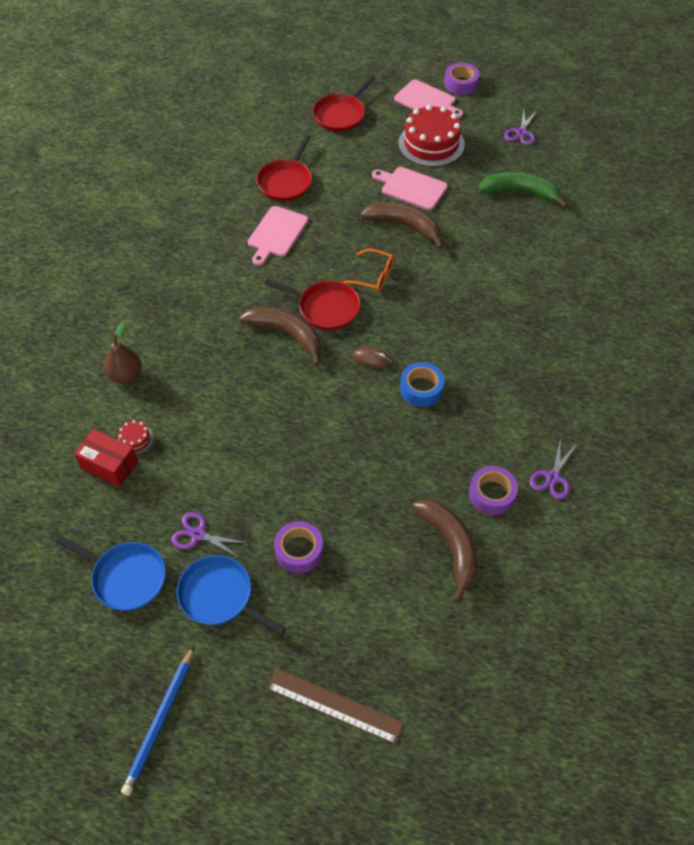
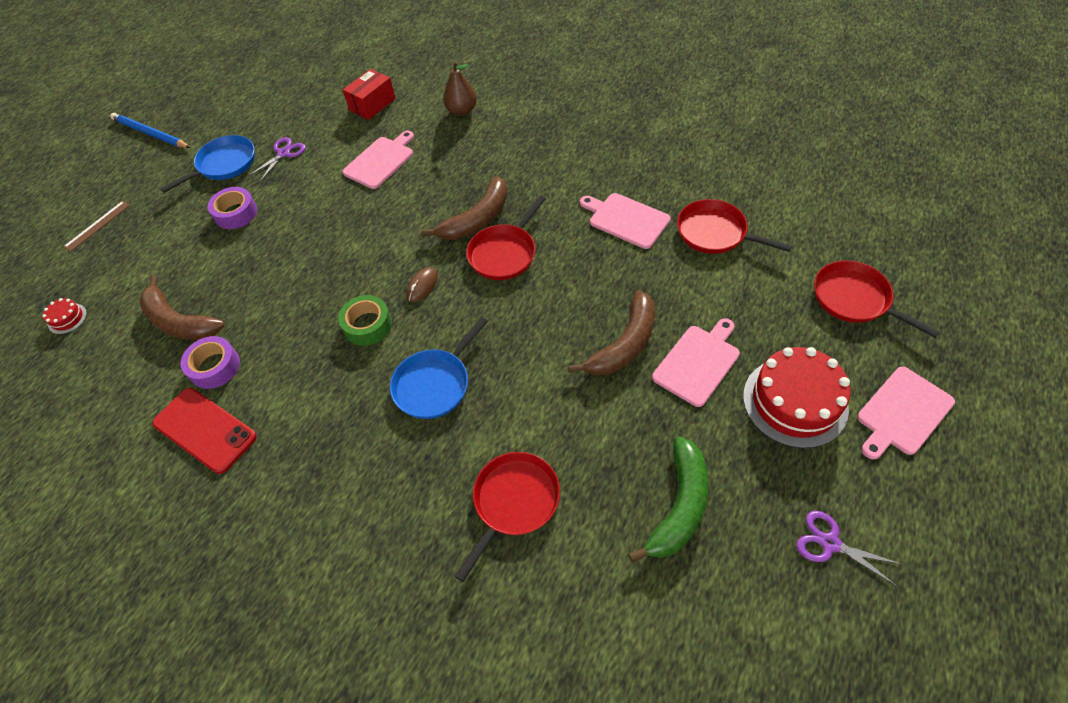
camera: 105 degrees right, 0 degrees up
blue pan [56,536,166,611] -> blue pan moved to [390,317,488,419]
red cake [118,420,154,455] -> red cake moved to [42,298,87,334]
brown ruler [267,669,404,744] -> brown ruler [63,201,130,251], size x0.65
orange glasses [342,249,394,292] -> none
blue tape [400,362,445,407] -> green tape [338,295,392,346]
brown banana [412,499,478,603] -> brown banana turned 45 degrees clockwise [139,275,225,340]
purple tape [444,63,480,95] -> none
purple scissors [530,438,577,499] -> red phone [152,388,257,474]
none -> pink cutting board [342,130,414,189]
none -> red pan [455,452,560,582]

